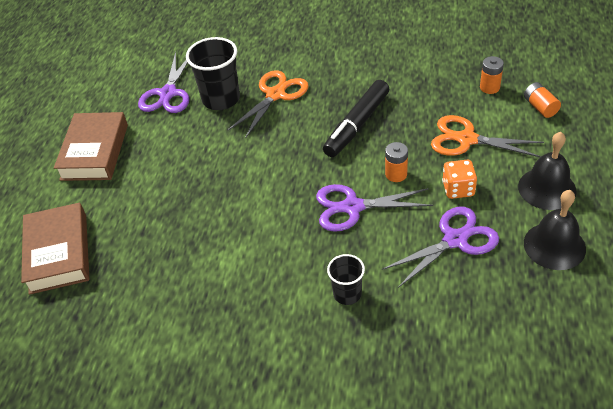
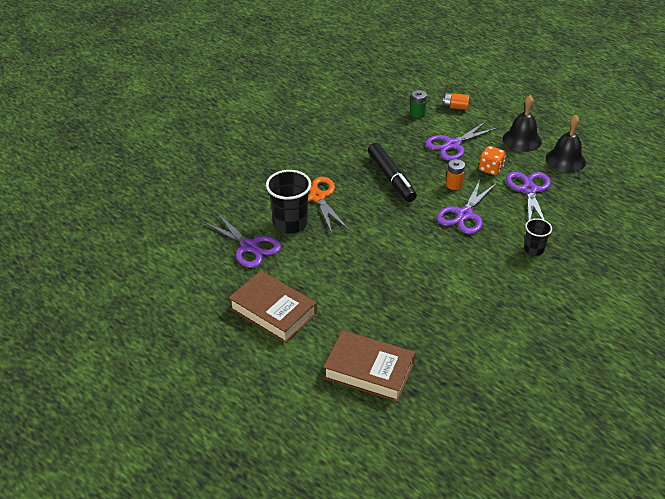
camera: 60 degrees left, 5 degrees down
orange scissors [431,115,544,157] -> purple scissors [425,122,498,161]
orange battery [480,56,504,94] -> green battery [410,90,427,118]

